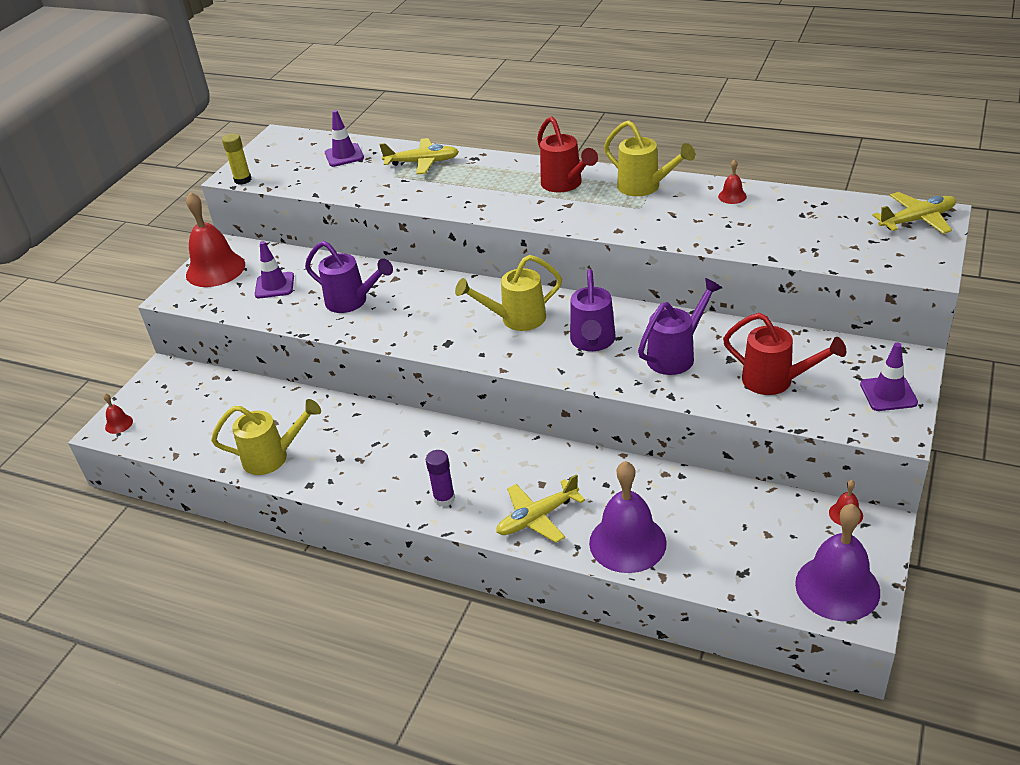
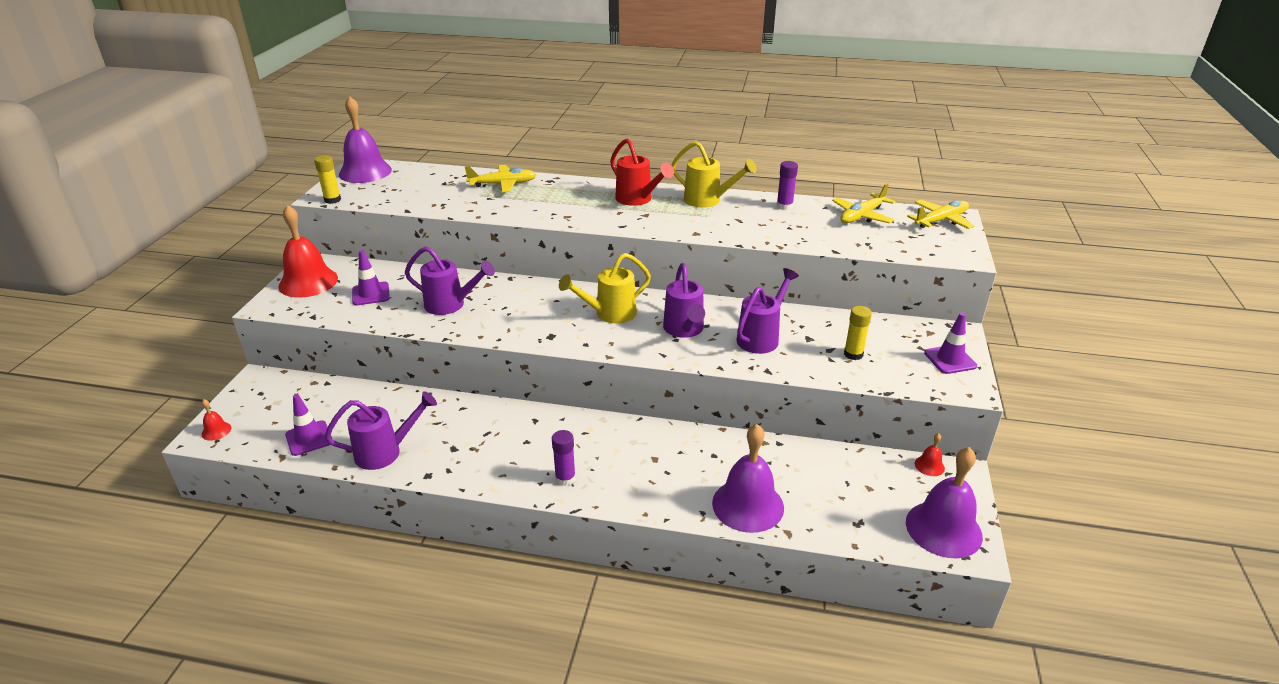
camera: 15 degrees left, 5 degrees down
yellow watering can [211,399,321,475] -> purple watering can [325,391,437,470]
purple traffic cone [325,110,364,167] -> purple traffic cone moved to [285,394,332,456]
yellow plane [496,474,585,543] -> yellow plane moved to [832,183,896,223]
red bell [718,159,747,204] -> purple glue stick [777,161,798,210]
red watering can [723,313,846,395] -> yellow glue stick [844,306,872,360]
none -> purple bell [339,96,392,183]

